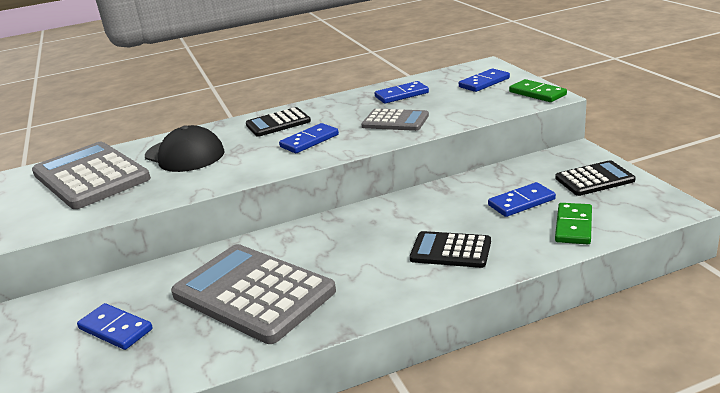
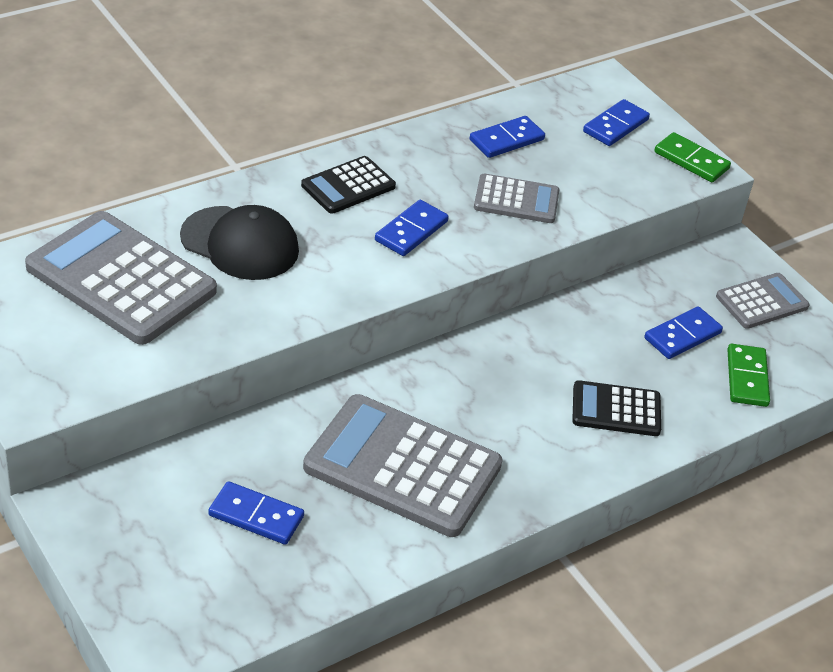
camera: 20 degrees left, 15 degrees up
black calculator [555,160,636,196] -> grey calculator [716,273,810,329]

